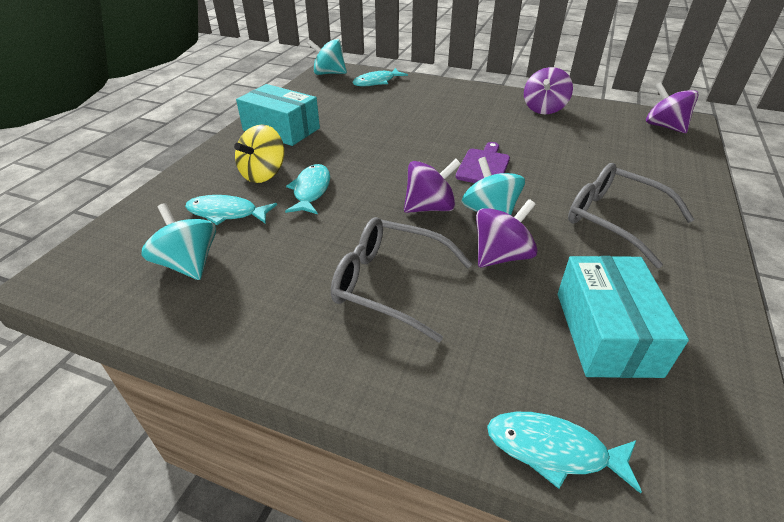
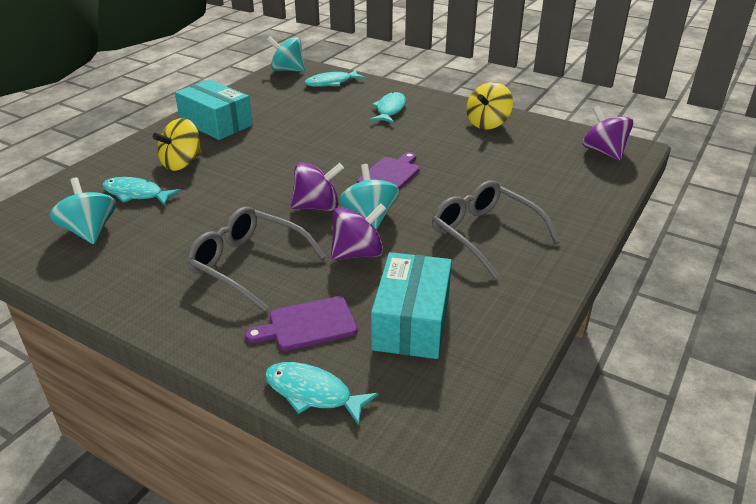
camera: 10 degrees right, 5 degrees down
turquoise fish [285,164,330,214] -> turquoise fish moved to [370,92,406,123]
purple spinning top [524,67,573,114] -> yellow spinning top [466,82,513,130]
none -> purple cutting board [245,296,358,351]

